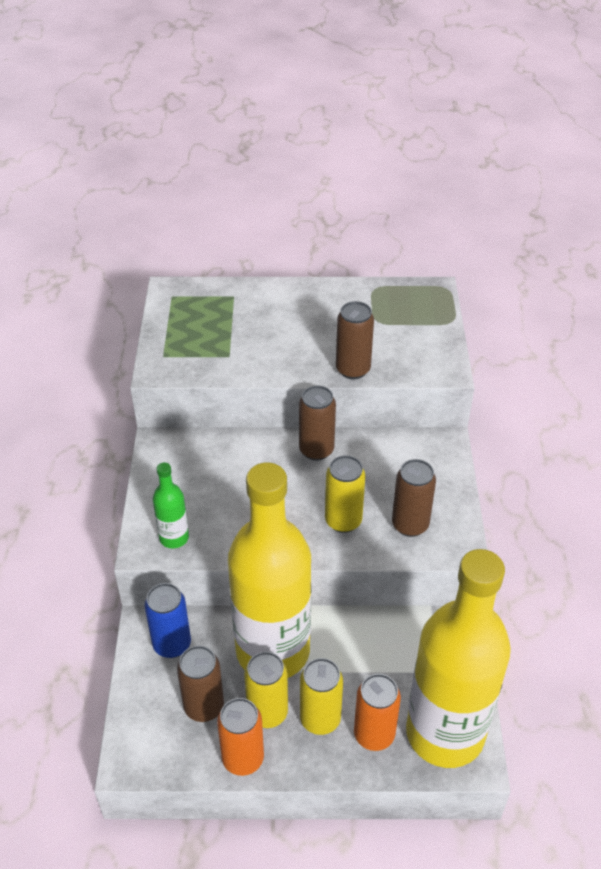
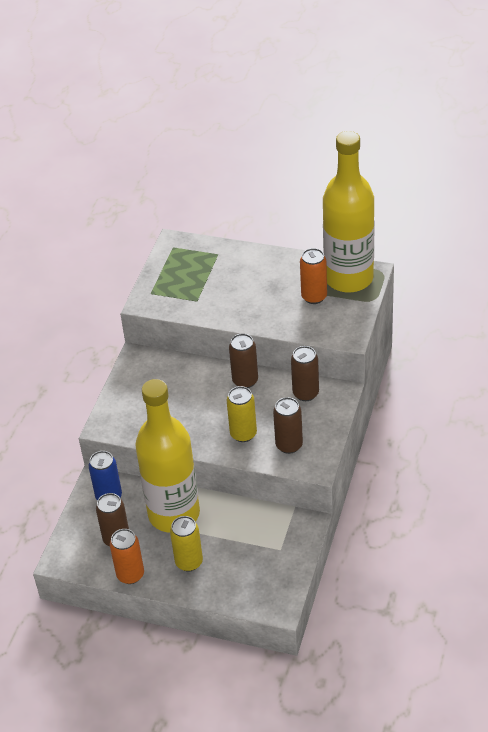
camera: 20 degrees right, 0 degrees up
green bottle [153,463,189,549] -> none
yellow can [244,652,288,728] -> none
brown can [336,301,374,379] -> brown can moved to [291,346,319,401]
orange can [354,674,401,751] -> orange can moved to [300,248,327,304]
yellow bottle [406,549,511,768] -> yellow bottle moved to [323,131,375,293]

